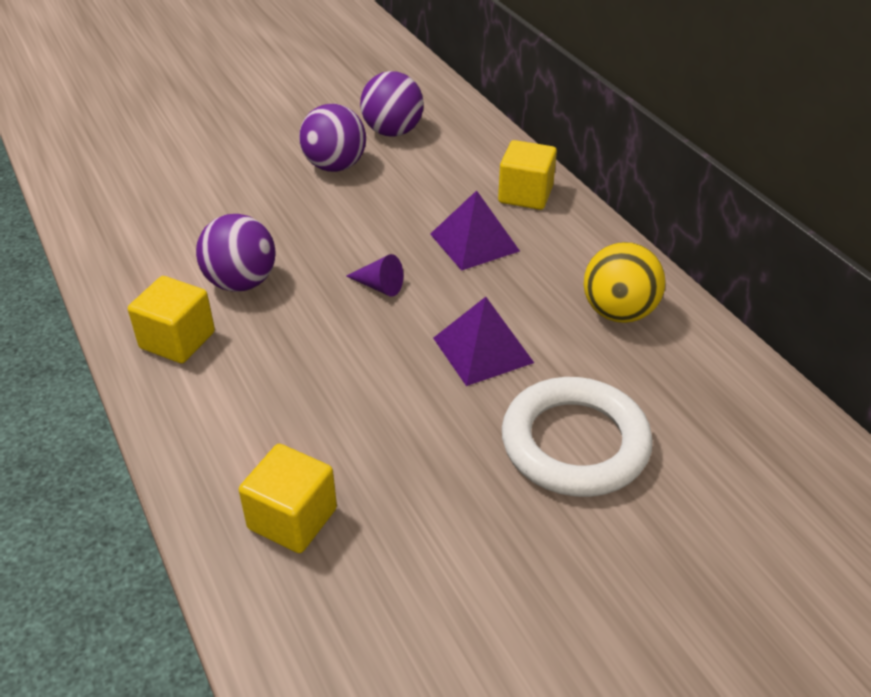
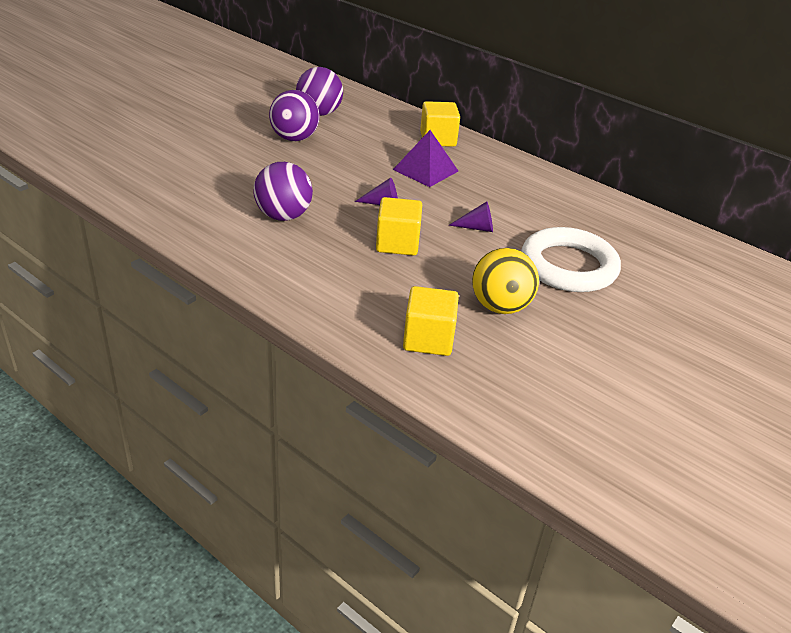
camera: 25 degrees left, 5 degrees down
yellow cube [128,276,215,363] -> yellow cube moved to [376,197,422,256]
purple pyramid [433,297,534,386] -> purple cone [449,202,493,232]
yellow ball [584,242,666,323] -> yellow ball moved to [472,248,539,314]

